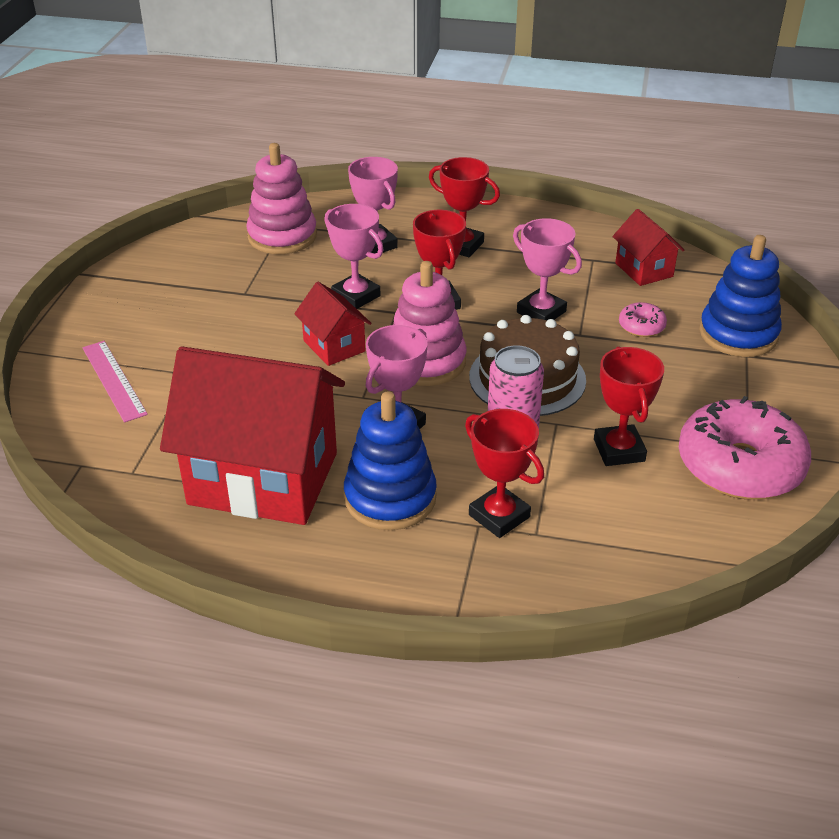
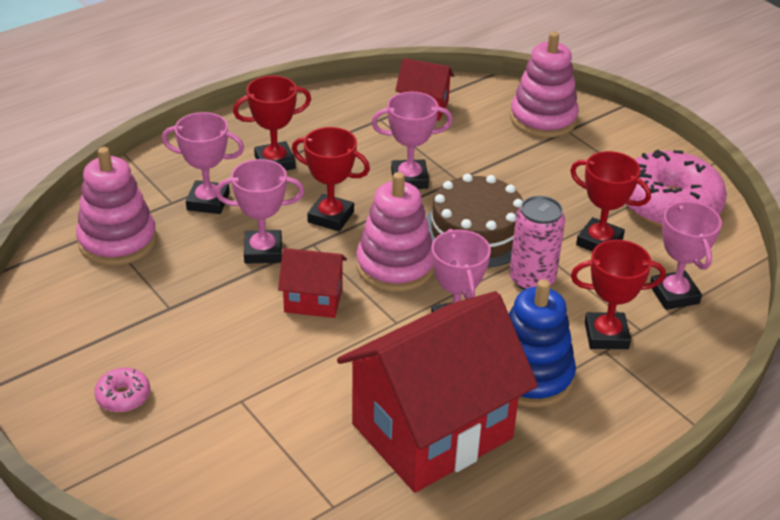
camera: 50 degrees left, 0 degrees up
pink ruler [82,341,148,423] -> none
pink donut [619,302,667,337] -> pink donut moved to [94,368,150,413]
blue stacking toy [699,235,782,357] -> pink stacking toy [510,32,579,138]
none -> pink trophy [650,201,722,310]

